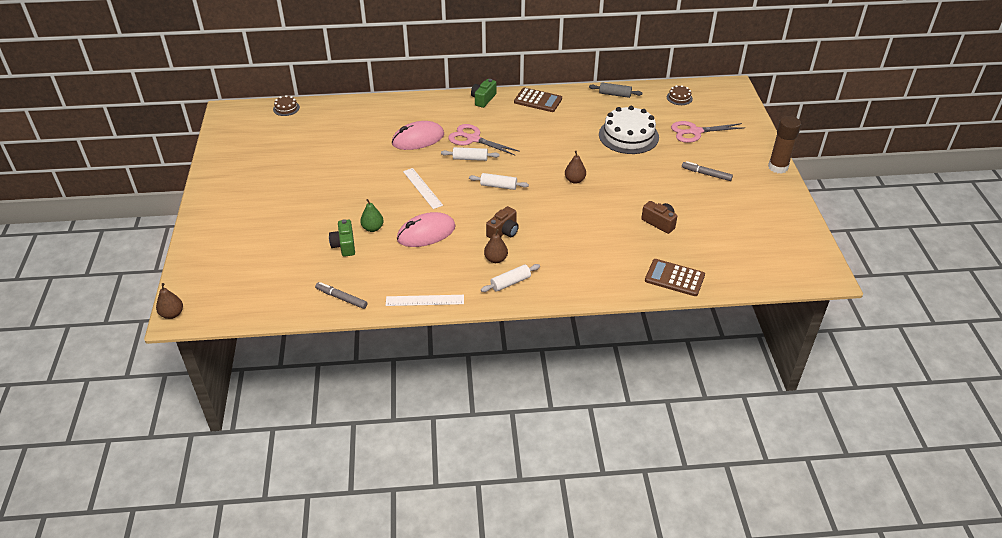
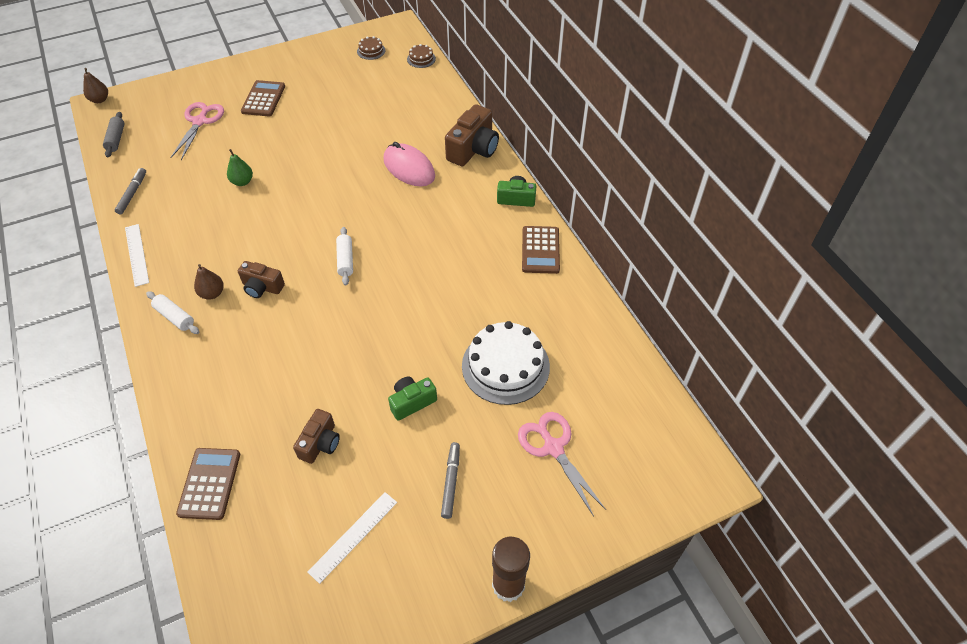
camera: 70 degrees right, 10 degrees up
green camera [329,219,355,257] -> green camera moved to [388,377,437,421]
pink mouse [397,212,456,247] -> none
white ruler [403,168,443,209] -> white ruler moved to [308,492,397,584]
white rolling pin [441,147,500,161] -> none
pink scissors [448,124,520,155] -> pink scissors moved to [170,102,224,160]
brown pear [565,151,586,184] -> none
grey rolling pin [589,83,642,98] -> grey rolling pin moved to [103,112,125,158]
brown cake [667,85,693,105] -> brown cake moved to [357,36,385,60]
none -> brown calculator [241,80,285,116]
none -> brown camera [445,104,499,166]

